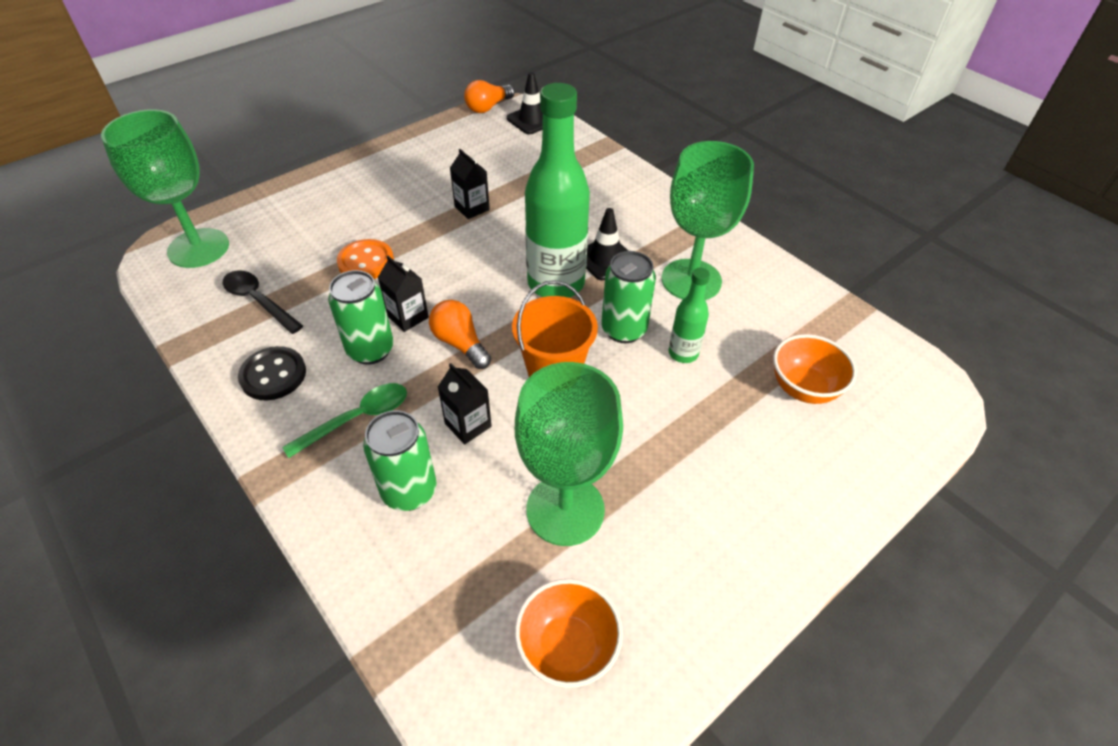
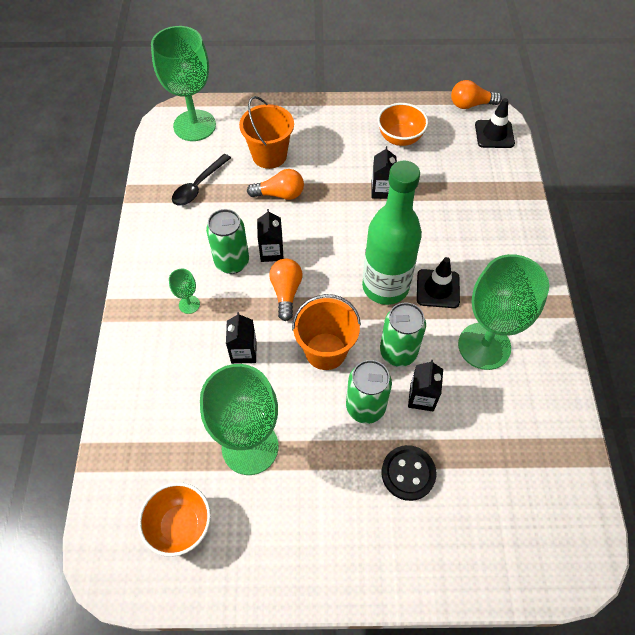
camera: 40 degrees right, 10 degrees up
black spoon [223,270,303,334] -> black spoon turned 135 degrees counterclockwise [172,154,231,206]
black button [238,346,306,400] -> black button moved to [382,445,436,501]
green spoon [282,383,407,458] -> green goblet [169,269,200,314]
orange button [337,239,394,279] -> orange light bulb [247,169,304,200]
green can [363,410,437,511] -> green can moved to [346,360,392,424]
green bottle [669,268,710,363] -> black carton [408,360,443,412]
orange bowl [773,334,857,404] -> orange bowl moved to [378,103,428,146]
none -> orange bucket [239,96,294,169]

